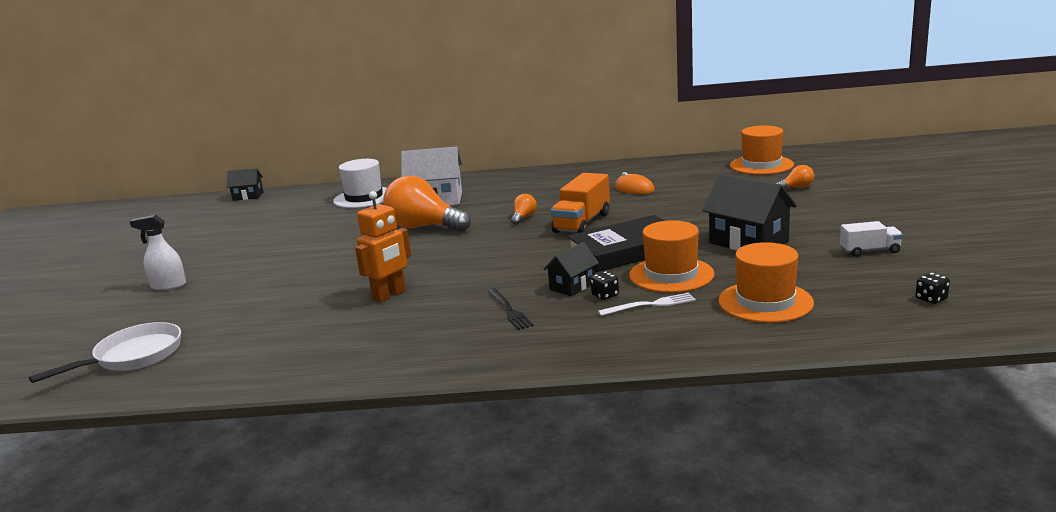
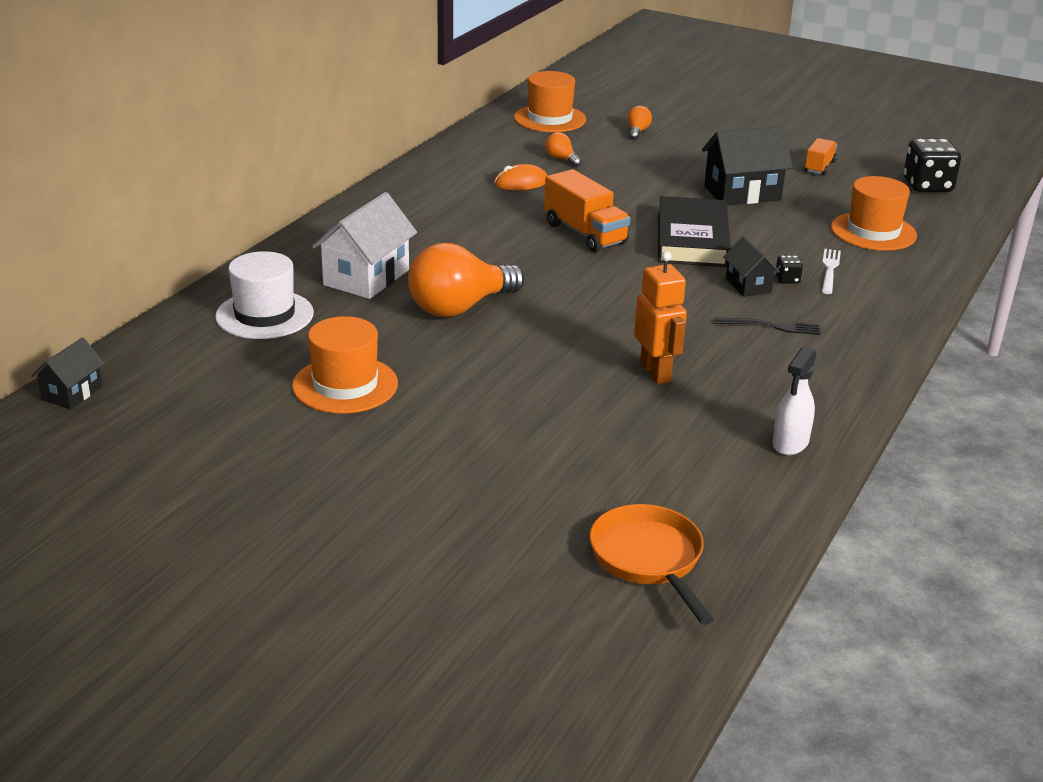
camera: 65 degrees left, 10 degrees up
white pan [29,322,181,383] -> orange pan [589,504,714,625]
white spray bottle [130,215,186,290] -> white spray bottle moved to [773,347,816,455]
orange light bulb [511,194,537,225] -> orange light bulb moved to [545,132,582,167]
orange hat [629,220,715,293] -> orange hat moved to [292,316,398,413]
white truck [840,221,903,257] -> orange truck [804,138,837,175]
black dice [916,273,950,304] -> black dice [904,139,961,192], size x2.20

